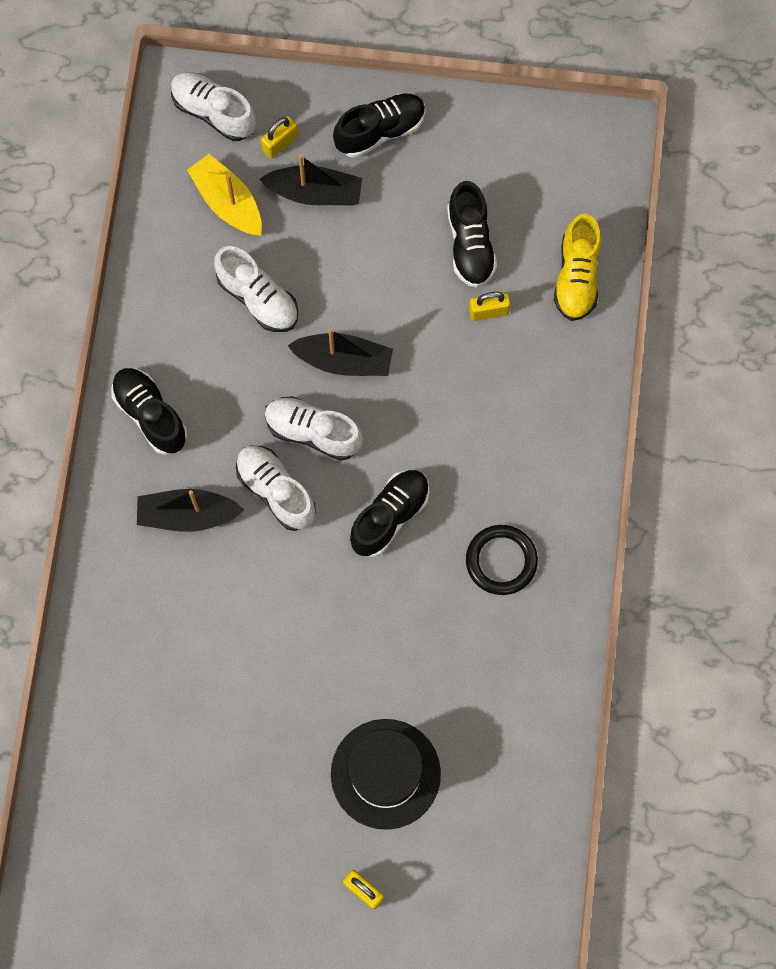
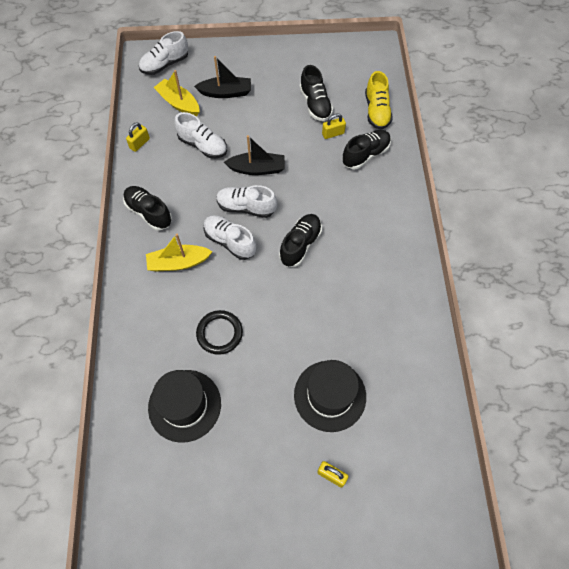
camera: 10 degrees left, 10 degrees down
black boat [137,489,244,532] -> yellow boat [146,234,213,272]
white shoe [171,72,256,141] -> white shoe turned 60 degrees counterclockwise [139,31,188,75]
yellow padlock [261,116,298,159] -> yellow padlock moved to [126,122,150,152]
black shoe [333,93,426,158] -> black shoe moved to [342,130,391,169]
black ring [466,525,538,595] -> black ring moved to [196,310,243,355]
none -> black hat [148,370,221,443]

